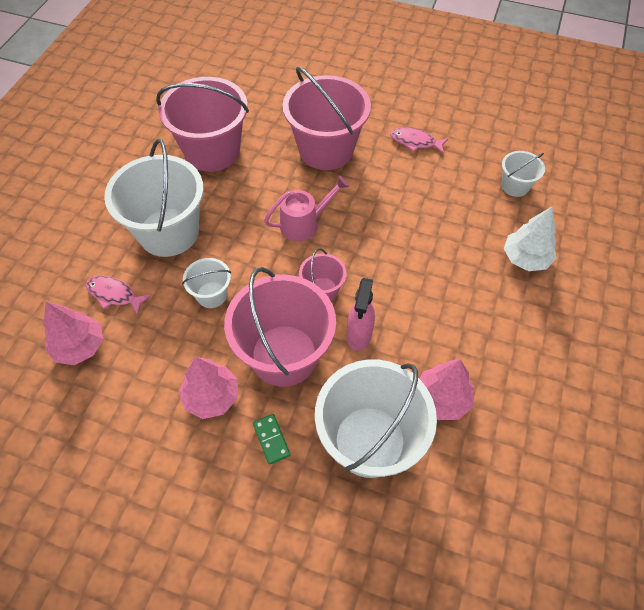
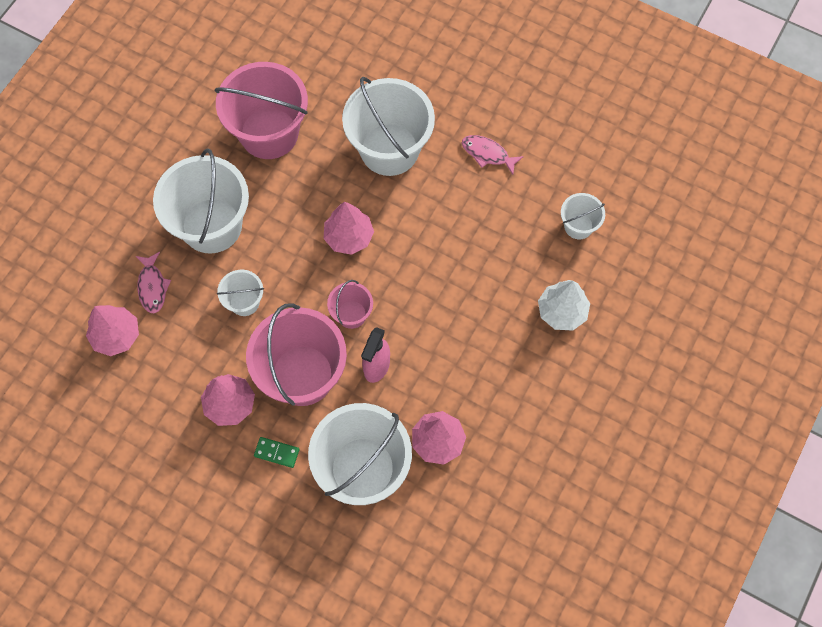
camera: 10 degrees right, 10 degrees up
pink fish [86,276,152,315] -> pink fish turned 135 degrees counterclockwise [136,252,171,313]
green domino [253,414,290,465] -> green domino turned 60 degrees counterclockwise [254,437,300,468]
pink watering can [264,176,349,241] -> pink tree [323,202,374,255]
pink bucket [283,66,371,170] -> white bucket [342,77,435,176]

